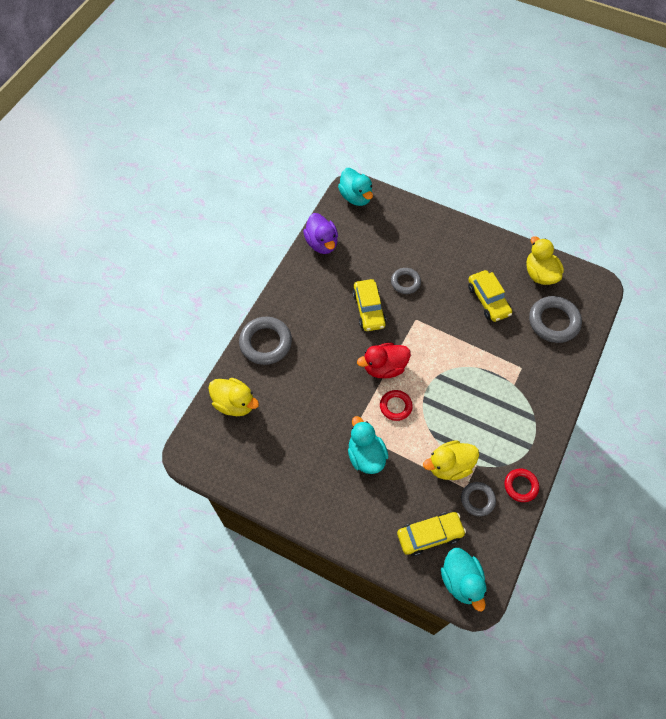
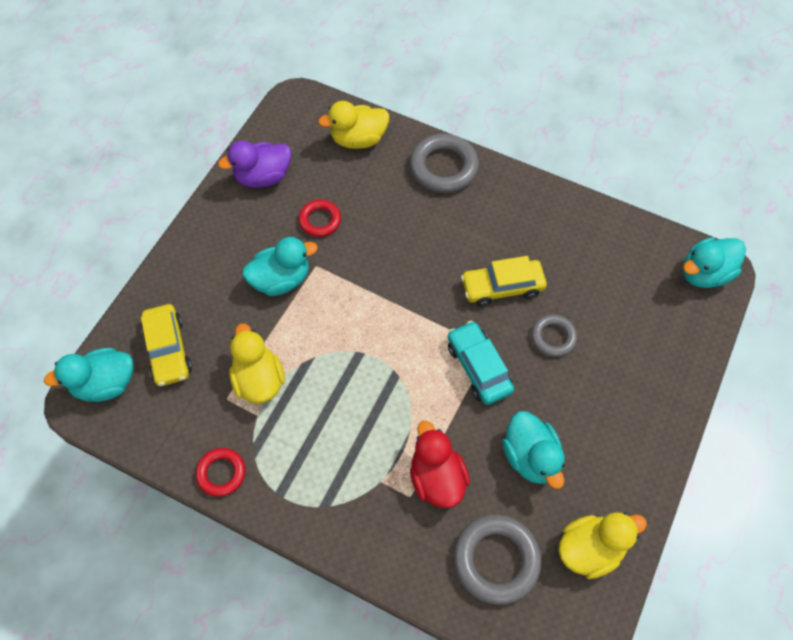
camera: 90 degrees right, 0 degrees up
yellow duck [209,378,259,416] -> yellow duck turned 45 degrees clockwise [318,101,389,149]
purple duck [303,213,338,254] -> purple duck moved to [218,141,291,188]
red duck [357,343,411,378] -> red duck moved to [410,421,470,508]
red ring [380,390,413,421] -> red ring moved to [298,200,341,237]
grey ring [461,482,496,516] -> none
yellow car [468,270,512,322] -> turquoise duck [502,411,565,489]
none -> turquoise car [448,321,514,405]

